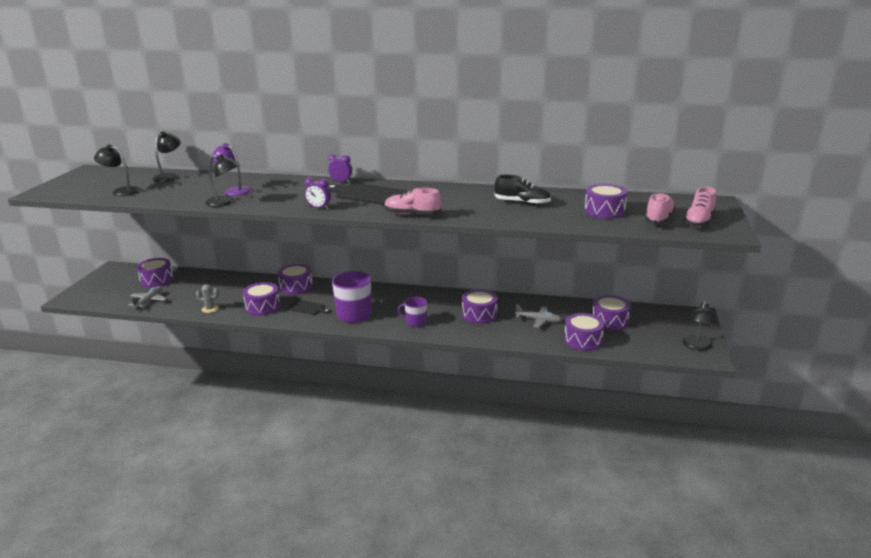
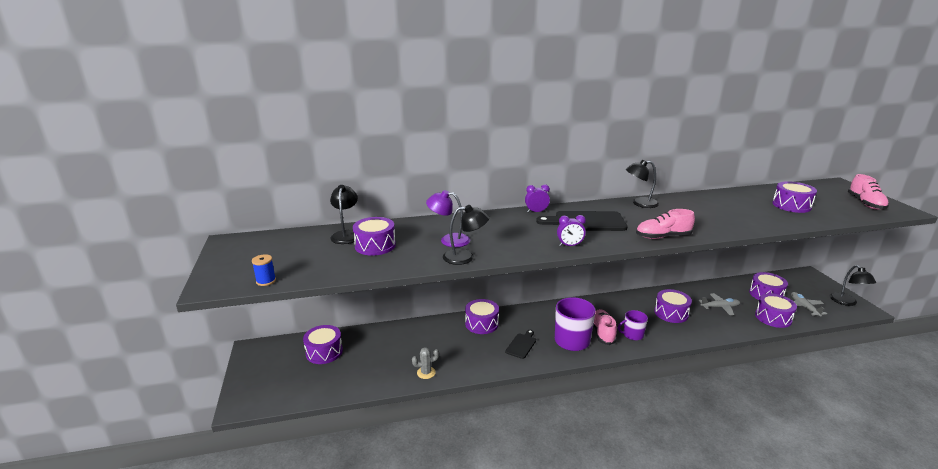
camera: 25 degrees left, 0 degrees up
black lamp [94,144,141,196] -> black lamp moved to [626,160,659,208]
grey plane [128,286,167,309] -> grey plane moved to [791,292,827,317]
purple drum [243,282,280,315] -> purple drum moved to [353,217,396,256]
black cutting board [287,300,331,315] -> black cutting board turned 60 degrees counterclockwise [505,330,536,359]
black shoe [495,175,551,205] -> none
pink shoe [645,193,676,224] -> pink shoe moved to [593,309,617,345]
none -> blue spool [252,254,276,286]

